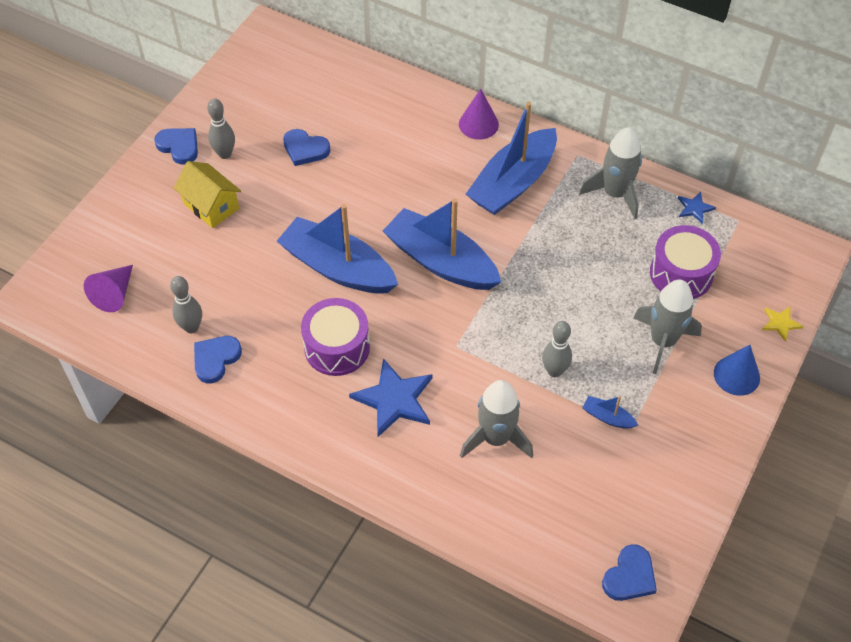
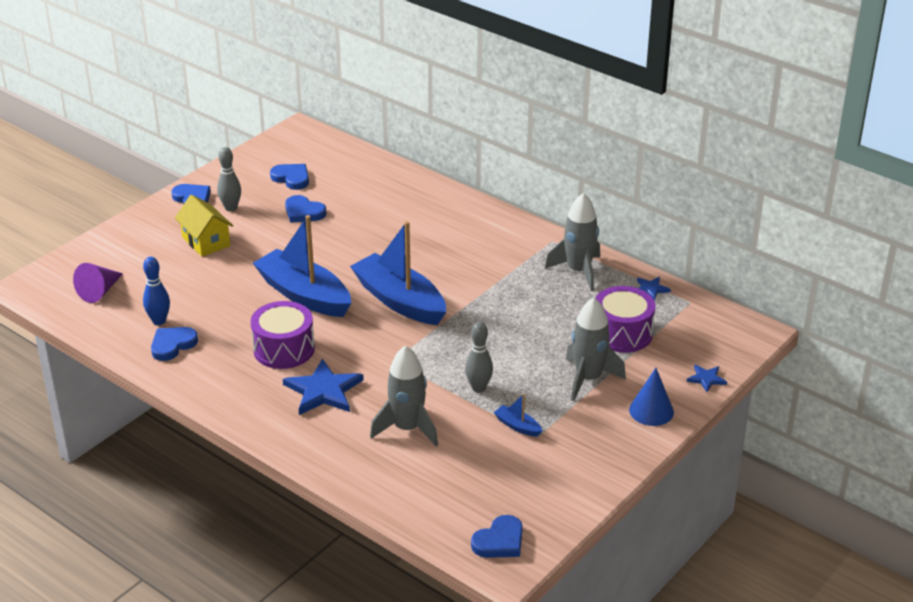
camera: 10 degrees right, 20 degrees down
grey bowling pin [170,276,202,333] -> blue bowling pin [143,257,170,325]
purple cone [459,89,499,140] -> none
blue boat [466,102,557,215] -> none
yellow star [762,307,804,342] -> blue star [686,364,727,392]
none -> blue heart [270,164,309,190]

